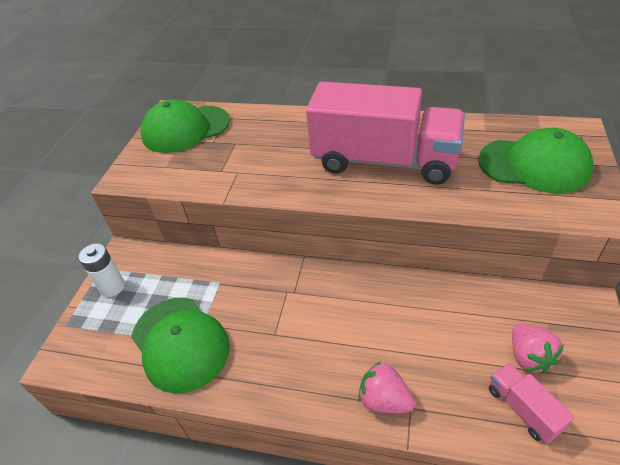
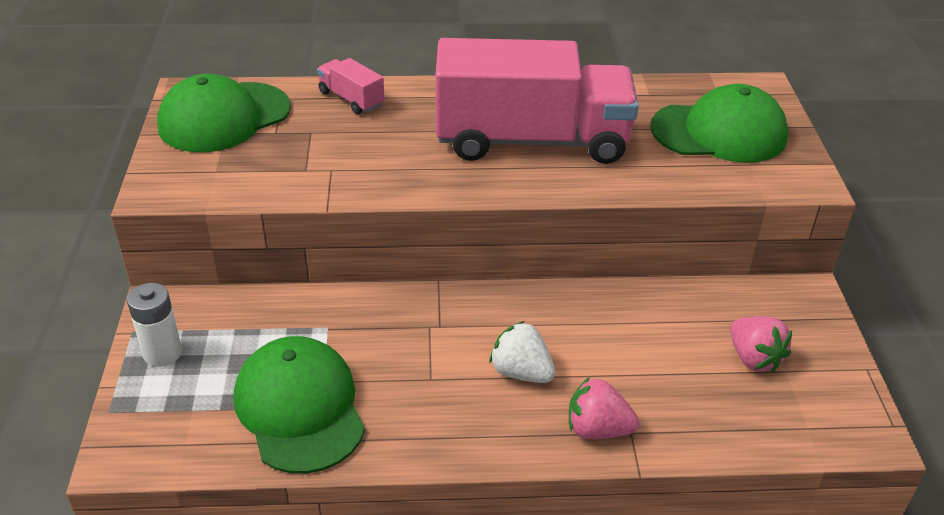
camera: 20 degrees left, 5 degrees down
green cap [131,298,230,394] -> green cap turned 150 degrees counterclockwise [234,336,365,474]
pink truck [489,363,575,444] -> pink truck moved to [317,58,385,114]
none -> white strawberry [489,321,555,383]

